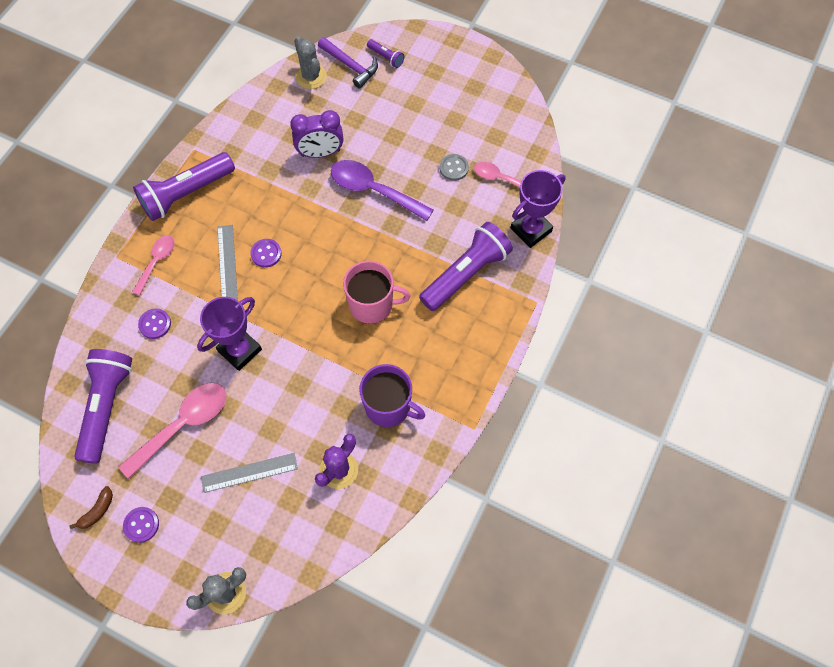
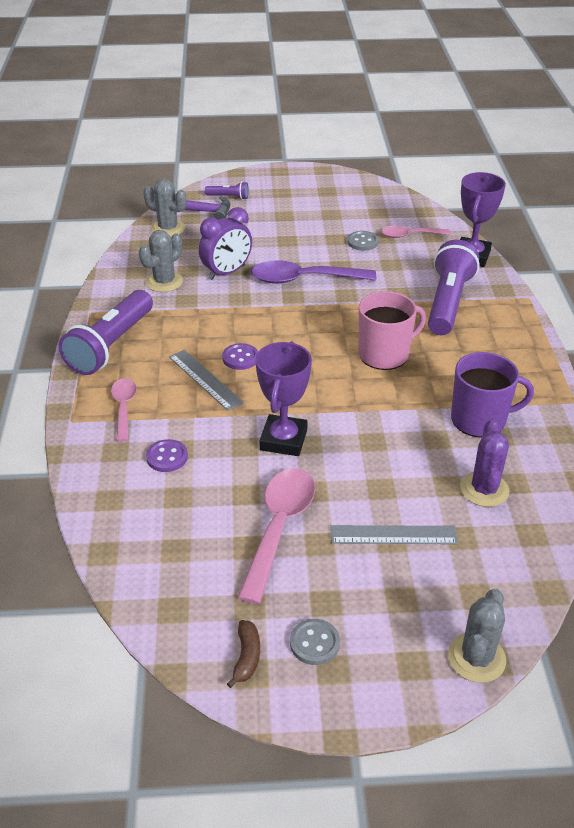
camera: 30 degrees left, 25 degrees down
purple flashlight [74,349,132,464] -> none
purple button [123,507,159,543] -> grey button [290,619,340,665]
grey ruler [201,453,298,493] -> grey ruler turned 45 degrees clockwise [330,525,458,544]
none -> grey cactus [139,230,183,292]

